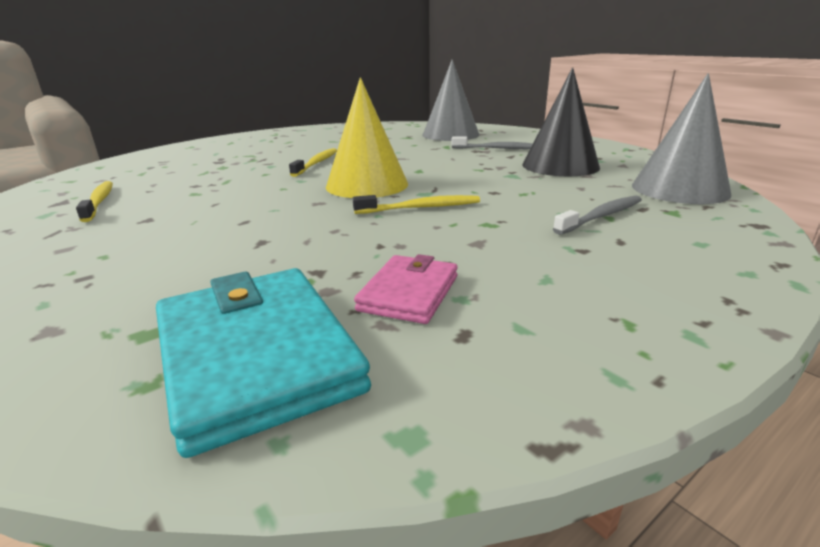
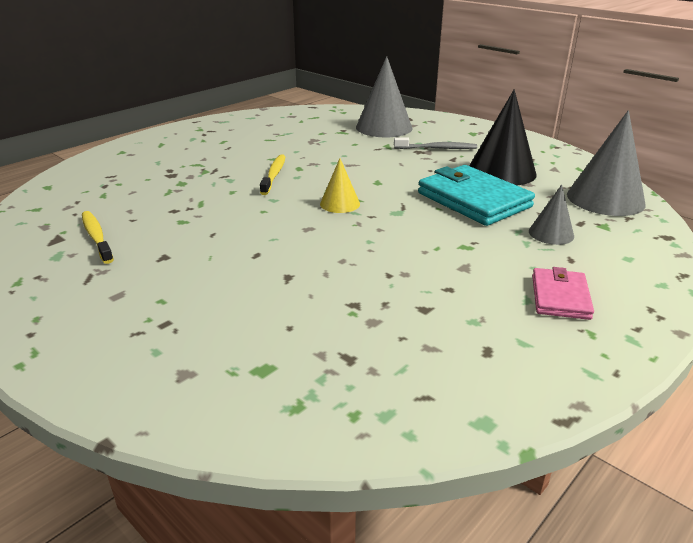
camera: 10 degrees left, 5 degrees up
turquoise wallet [156,268,371,458] -> turquoise wallet moved to [418,165,535,226]
yellow cone [326,77,408,198] -> yellow cone [320,158,360,213], size x0.53
yellow toothbrush [352,195,480,214] -> none
pink wallet [354,254,458,324] -> pink wallet moved to [532,267,594,320]
grey toothbrush [553,195,642,235] -> grey cone [529,184,574,245]

